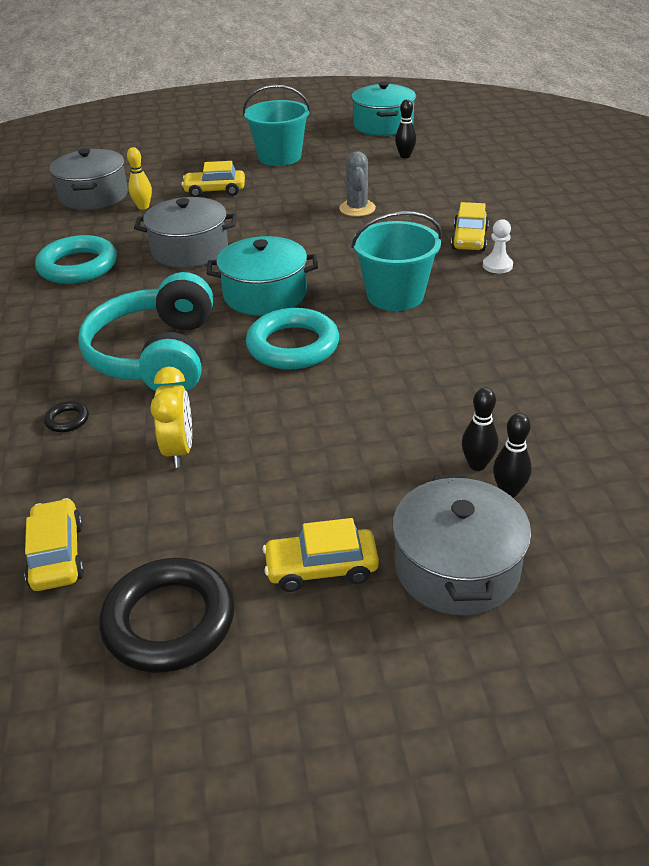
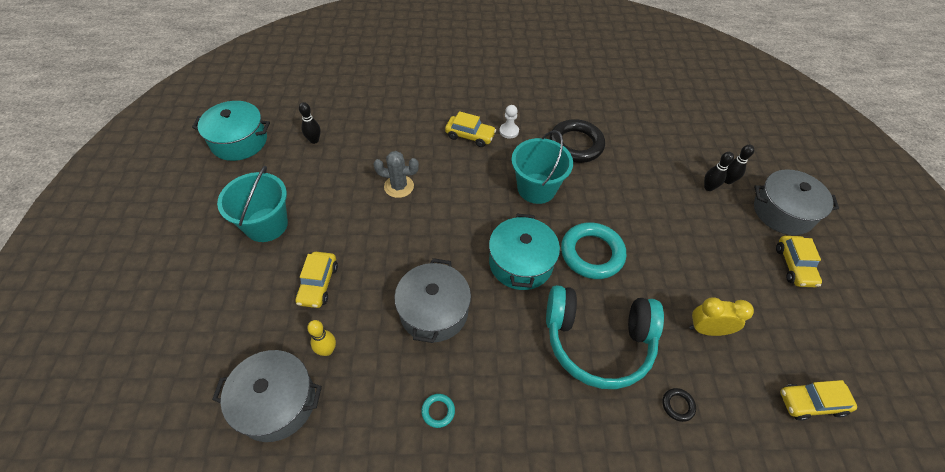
camera: 85 degrees left, 15 degrees up
turquoise ring [35,235,117,284] -> turquoise ring [421,394,455,428], size x0.43
black ring [99,558,235,673] -> black ring moved to [549,119,605,163]

